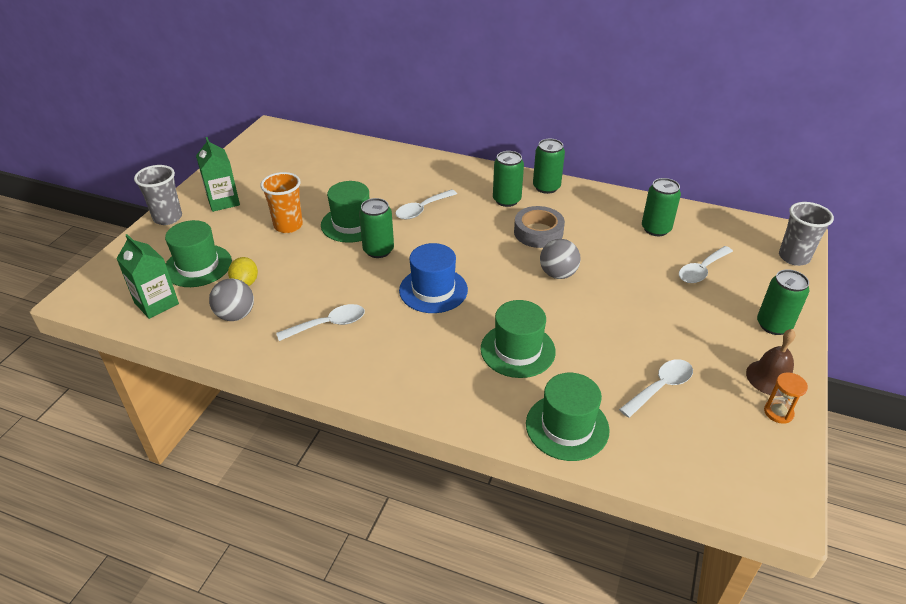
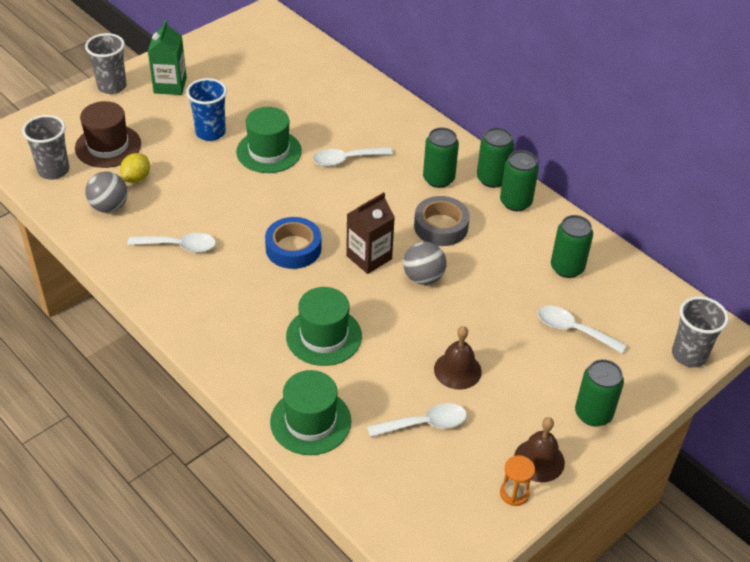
camera: 25 degrees right, 5 degrees up
green carton [116,234,179,319] -> grey cup [22,115,69,180]
green hat [165,220,232,287] -> brown hat [75,101,141,168]
orange cup [260,172,303,233] -> blue cup [186,78,227,141]
green can [359,198,394,258] -> green can moved to [500,150,539,211]
blue hat [399,243,468,313] -> blue tape [265,217,321,269]
white spoon [679,246,733,283] -> white spoon turned 45 degrees clockwise [538,305,626,353]
none -> brown carton [346,192,395,274]
none -> brown bell [434,326,482,390]

